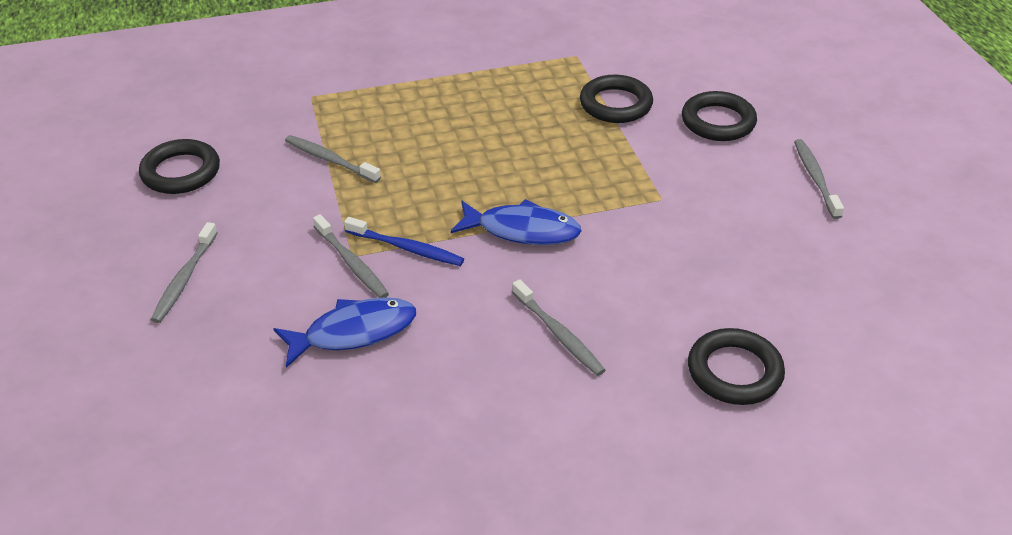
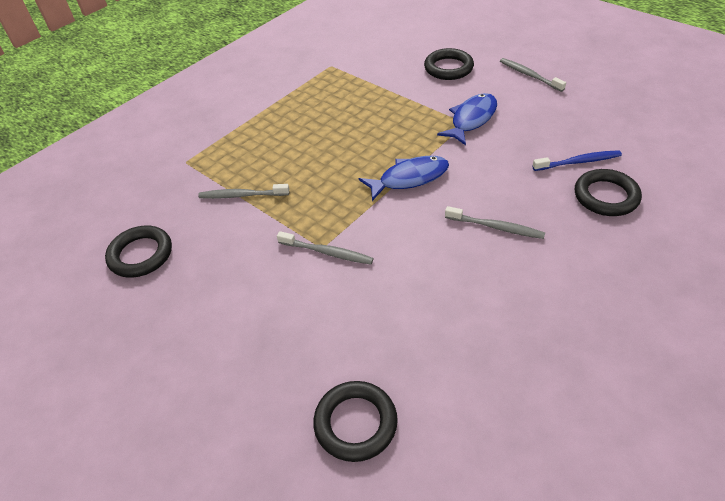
camera: 30 degrees left, 5 degrees up
grey toothbrush [151,222,218,323] -> none
blue fish [273,297,416,368] -> blue fish moved to [437,93,497,145]
blue toothbrush [344,217,464,266] -> blue toothbrush moved to [532,150,622,171]
black ring [580,75,653,123] -> black ring moved to [313,381,398,462]

